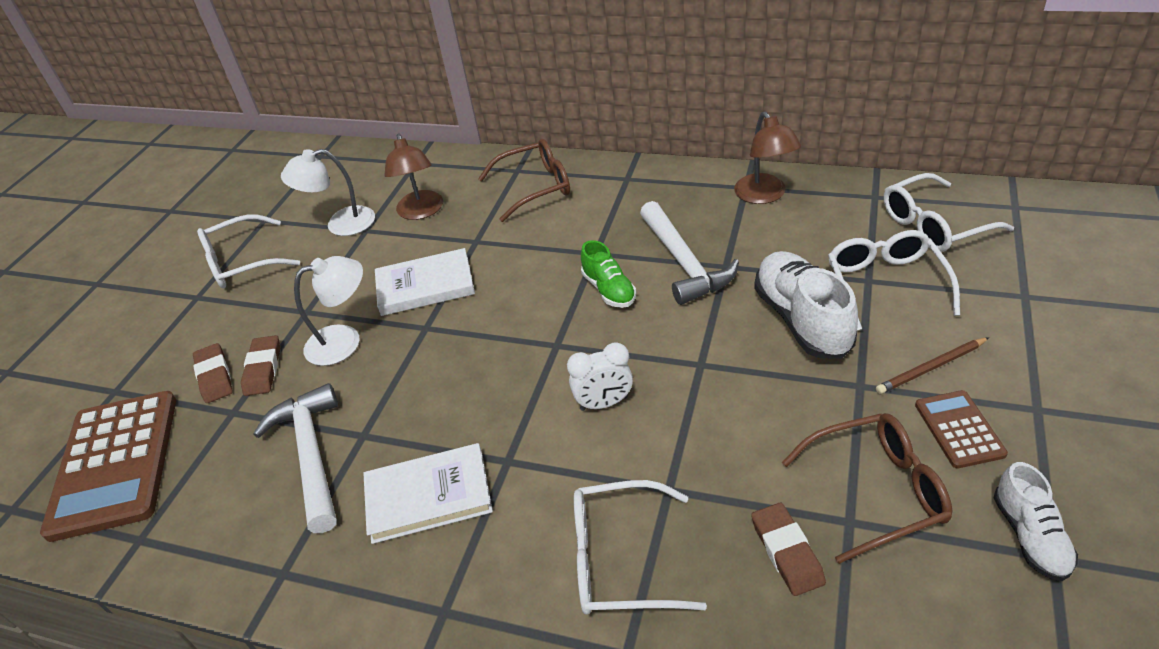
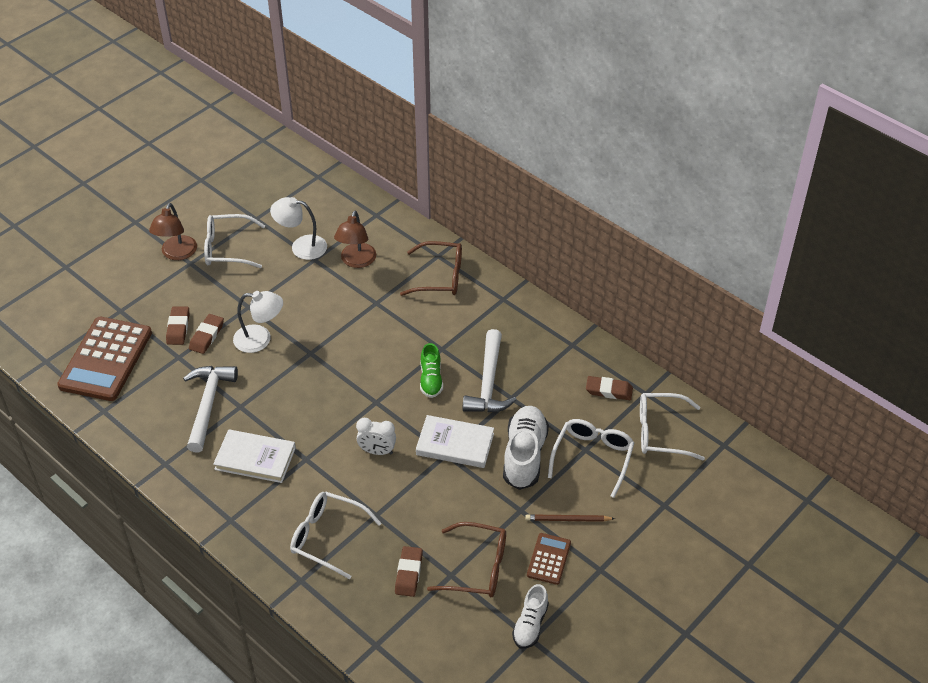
camera: 20 degrees right, 5 degrees up
white book [375,248,475,316] -> white book moved to [416,415,494,468]
brown lamp [734,112,801,204] -> brown lamp moved to [149,203,197,260]
none -> brown eraser [586,376,633,400]

